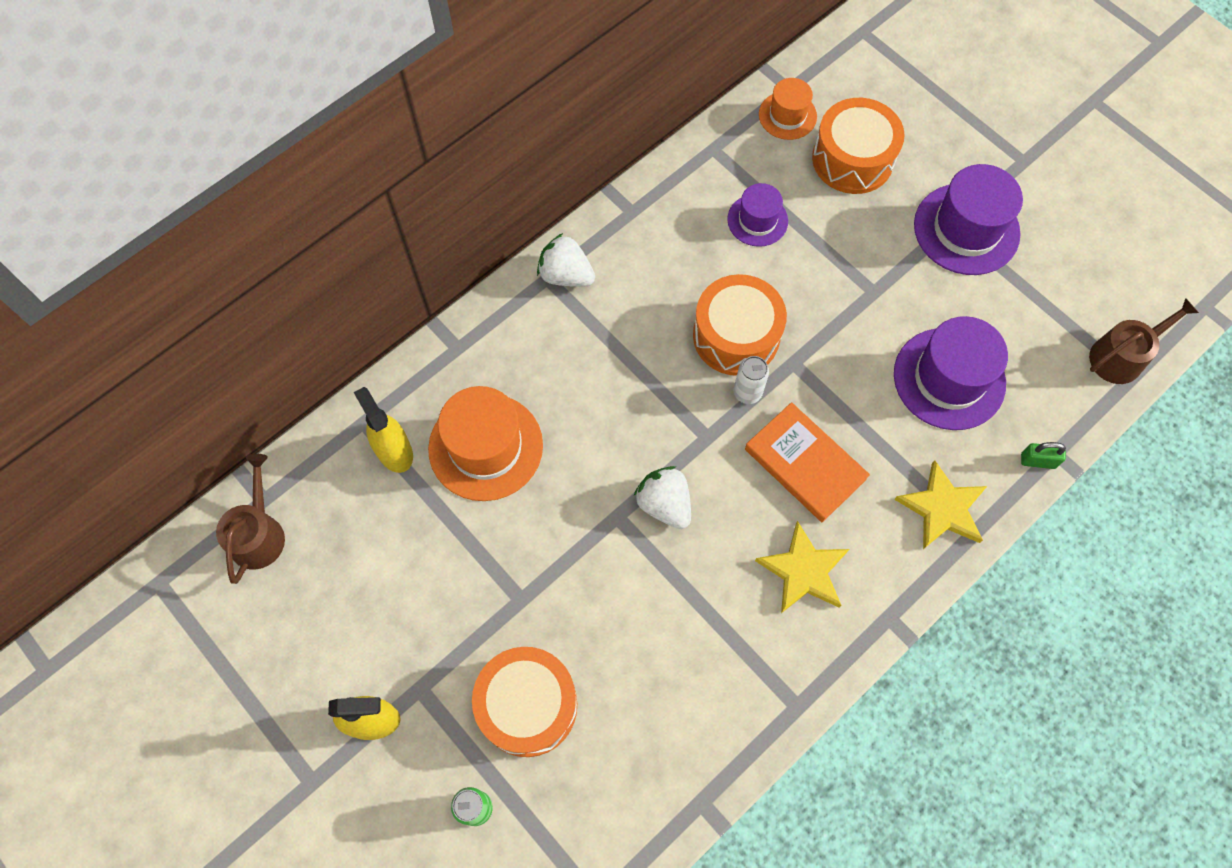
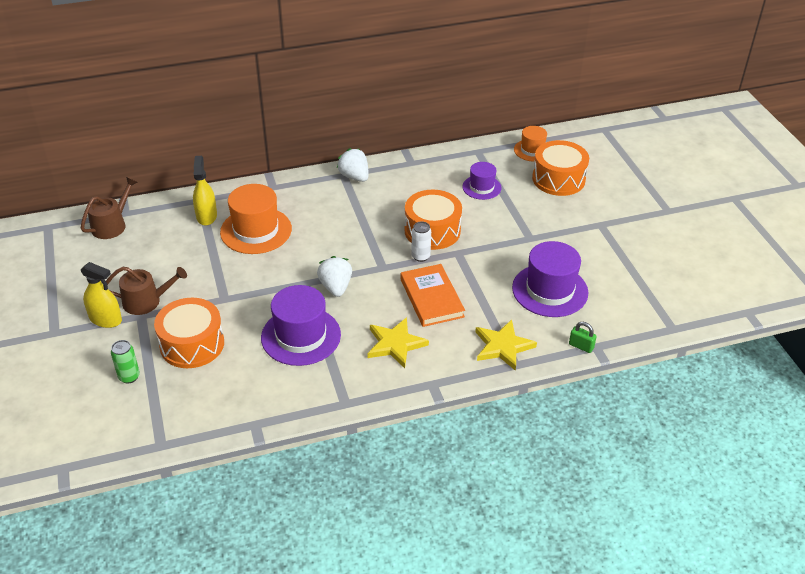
camera: 25 degrees right, 25 degrees down
purple hat [914,164,1023,275] -> purple hat moved to [261,285,341,366]
brown watering can [1089,298,1199,384] -> brown watering can moved to [106,267,187,315]

